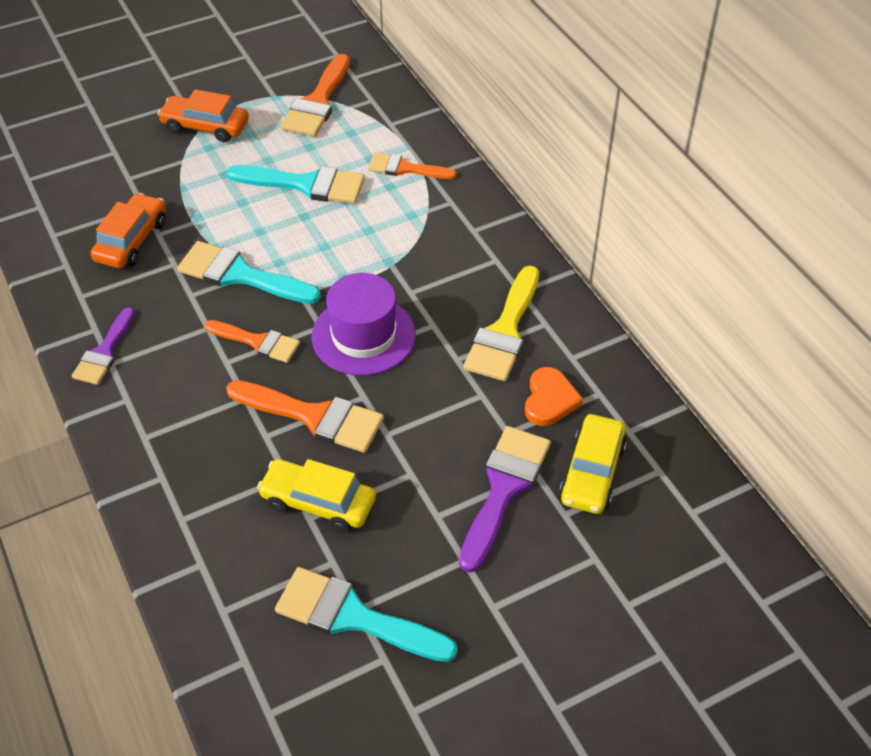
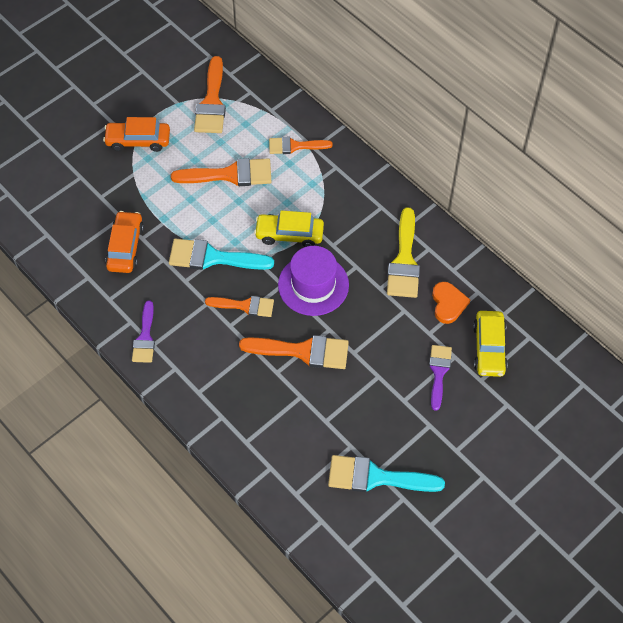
camera: 15 degrees left, 10 degrees up
turquoise brush [226,165,365,204] -> orange brush [171,158,271,186]
yellow car [257,459,376,532] -> yellow car moved to [254,210,324,247]
purple brush [459,426,551,573] -> purple brush [429,345,452,411], size x0.64

